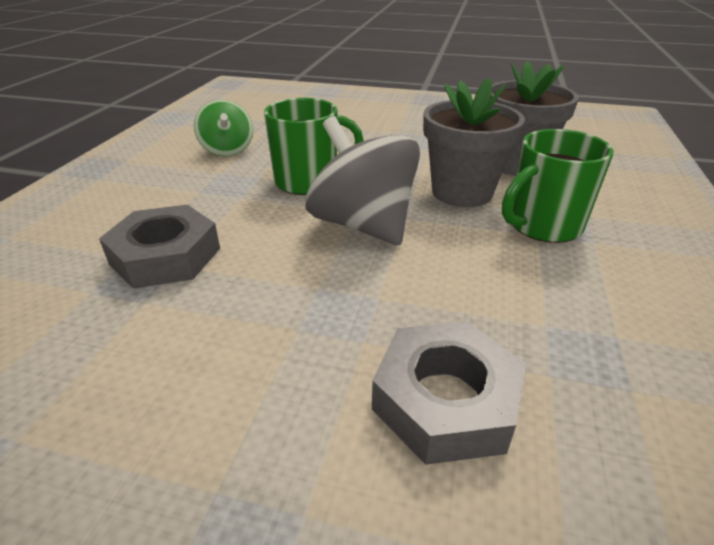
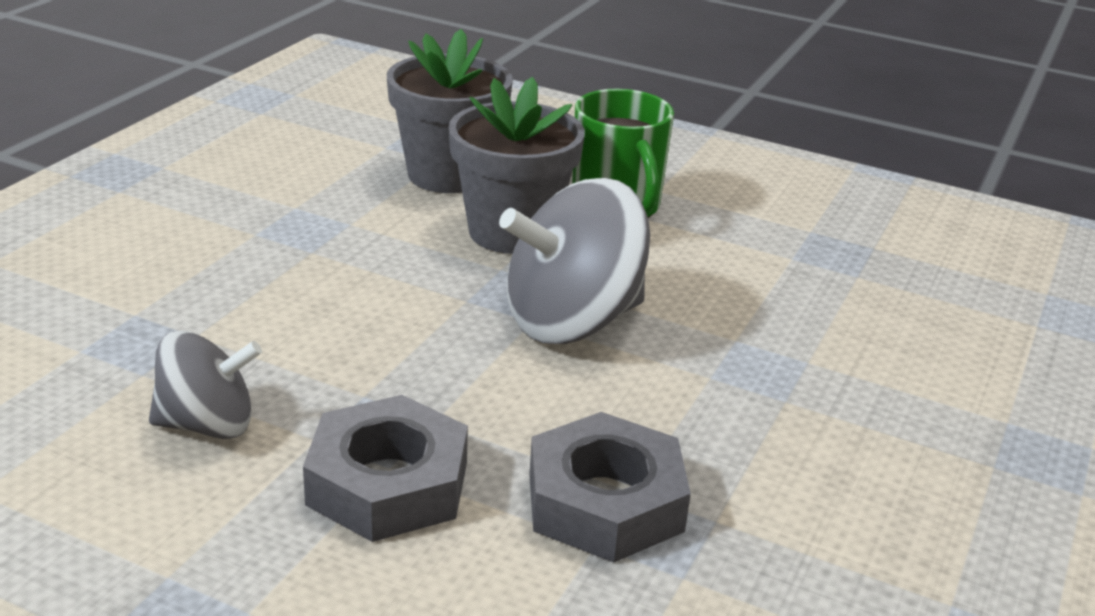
camera: 80 degrees left, 5 degrees down
green spinning top [194,100,253,156] -> grey spinning top [149,331,262,439]
green mug [264,98,364,195] -> none
grey nut [372,321,526,465] -> grey nut moved to [303,395,468,542]

